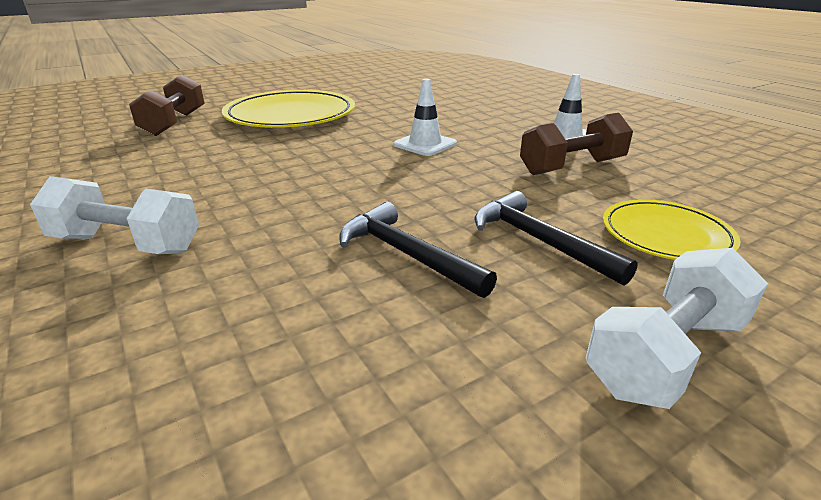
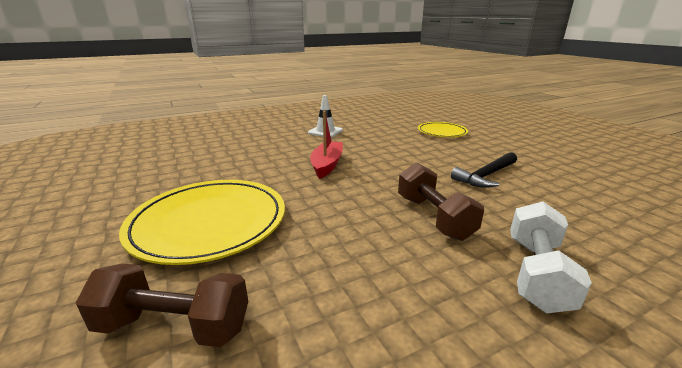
camera: 85 degrees left, 5 degrees down
white traffic cone [394,79,457,156] -> red boat [310,111,343,179]
black hammer [474,191,638,286] -> none
brown dumbbell [520,113,633,175] -> brown dumbbell moved to [398,163,484,241]
white dumbbell [586,248,768,409] -> none

